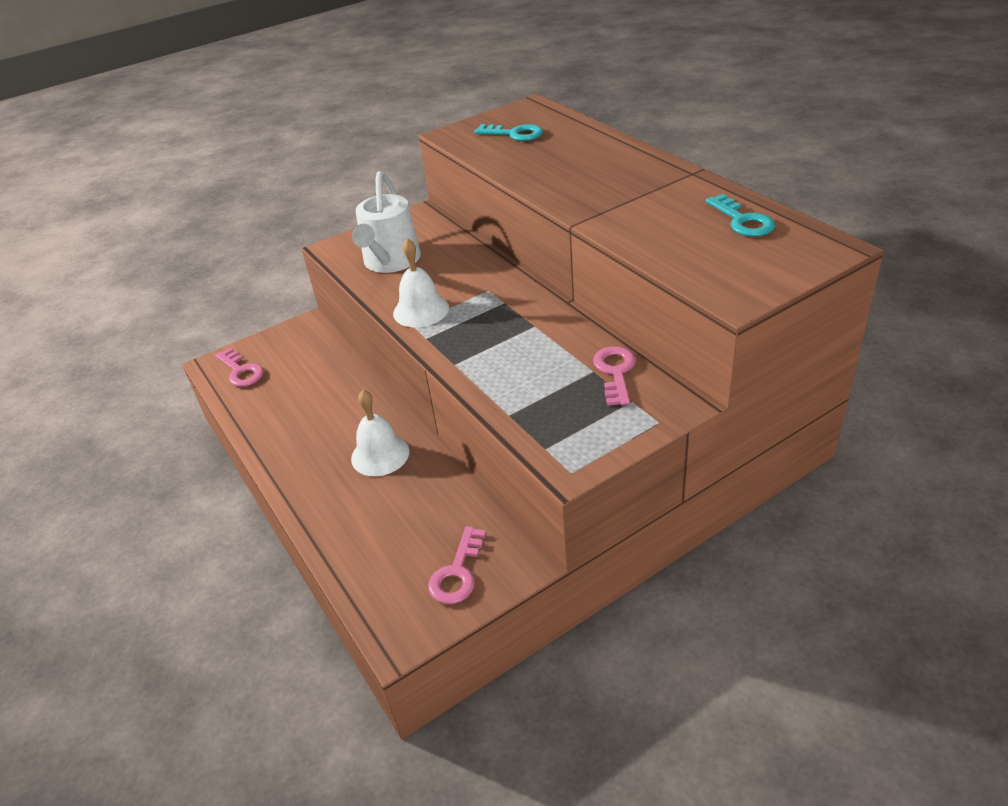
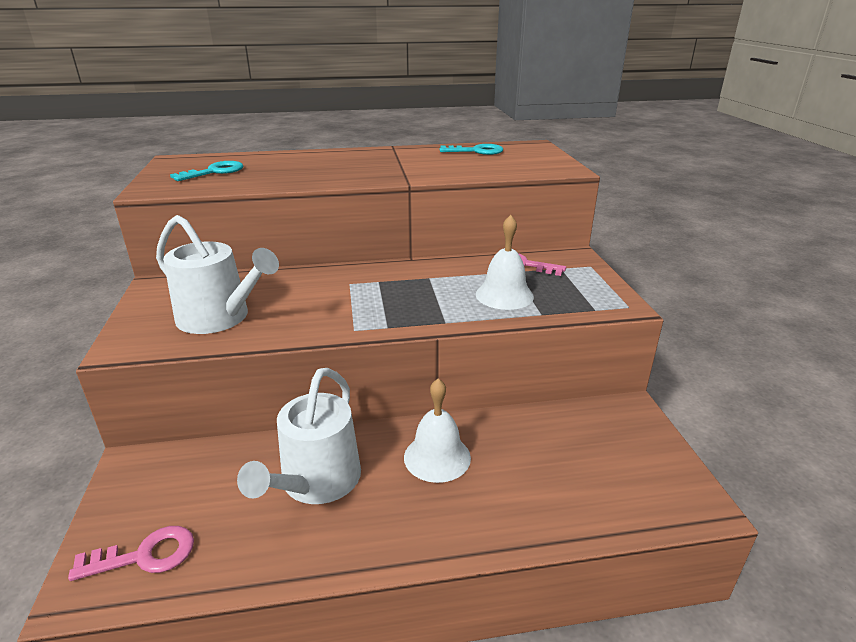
camera: 70 degrees left, 10 degrees down
white bell [393,238,449,327] -> white bell moved to [476,215,534,310]
pink key [428,526,486,604] -> none
none -> white watering can [237,368,361,504]

